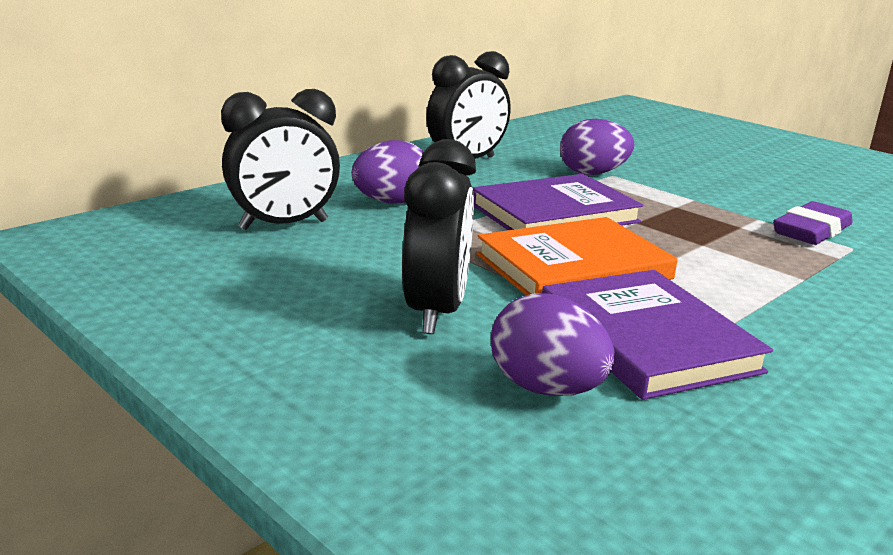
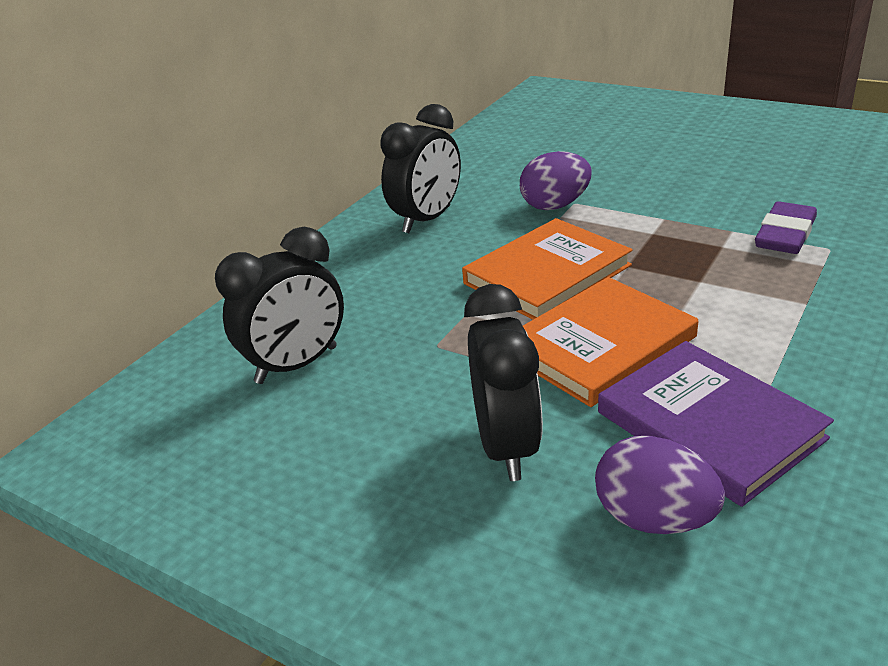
camera: 10 degrees left, 10 degrees up
purple egg [351,140,424,204] -> none
purple book [472,174,644,230] -> orange book [462,218,633,320]

